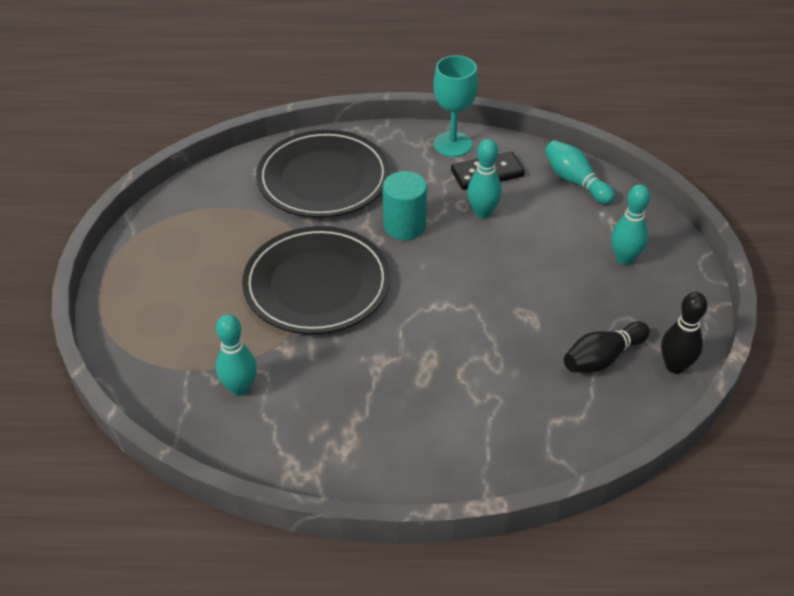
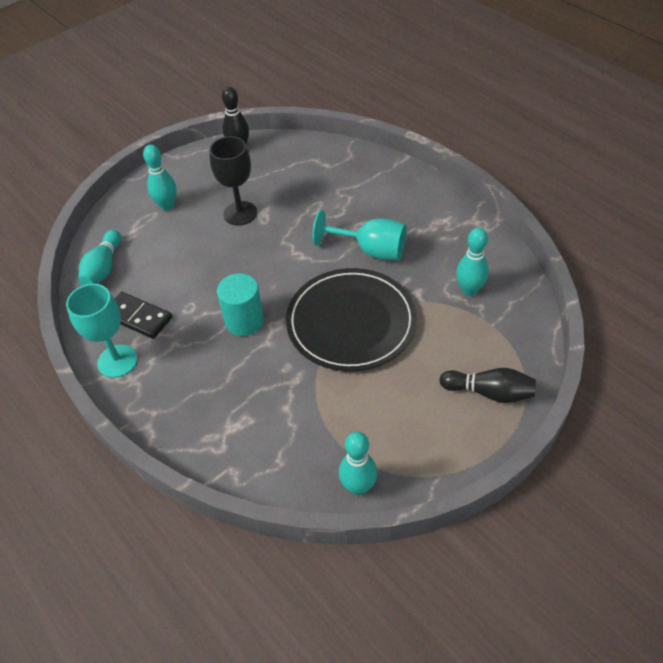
camera: 130 degrees left, 5 degrees up
black plate [256,130,390,218] -> none
turquoise bowling pin [467,139,502,218] -> turquoise bowling pin moved to [339,432,377,495]
black bowling pin [564,322,650,372] -> black bowling pin moved to [439,368,536,403]
none -> black goblet [209,136,257,226]
none -> turquoise goblet [312,210,407,261]

